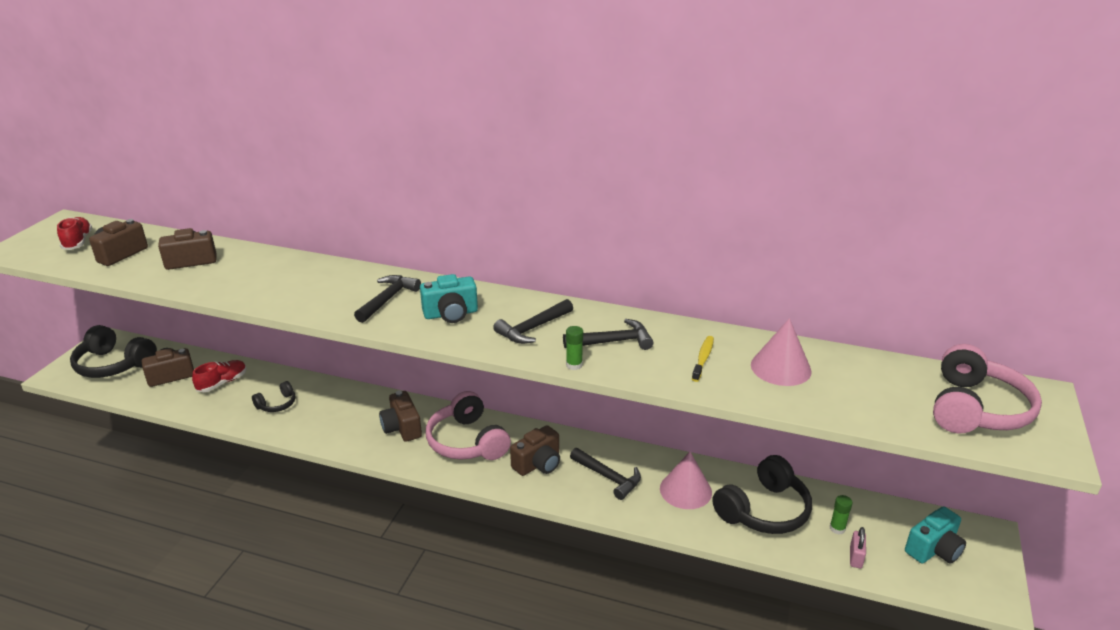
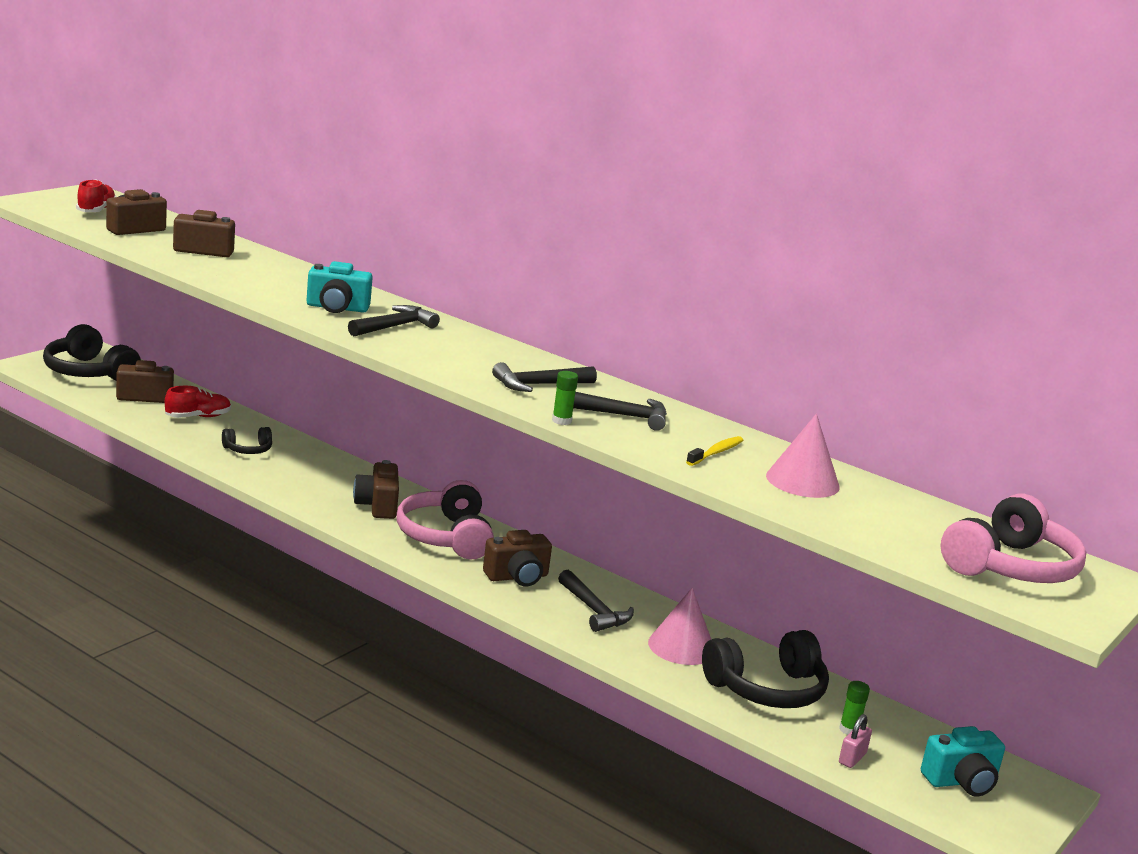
camera: 15 degrees right, 10 degrees down
turquoise camera [420,274,478,323] -> turquoise camera moved to [306,261,373,313]

